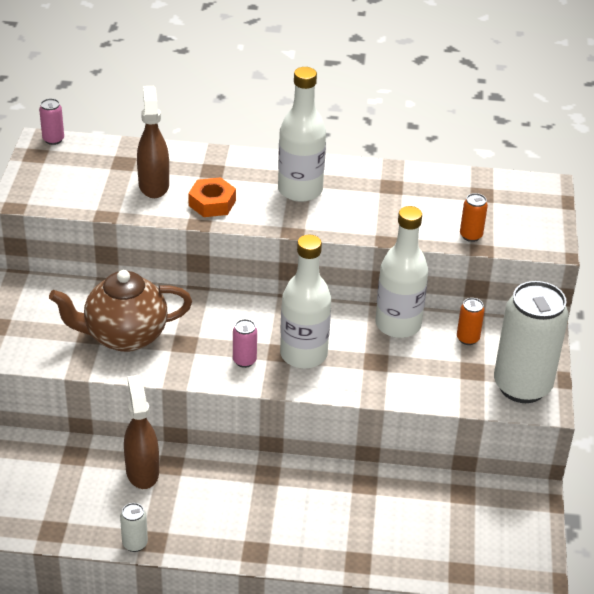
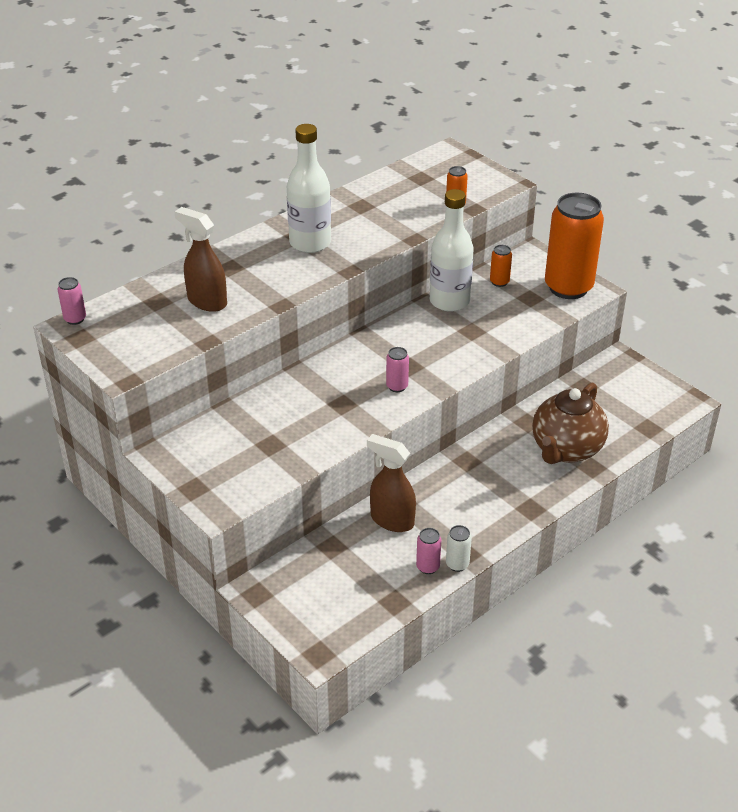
camera: 45 degrees left, 0 degrees up
brown teapot [49,270,192,352] -> brown teapot moved to [532,382,609,464]
orange nut [188,177,236,217] -> none
white bottle [280,235,331,369] -> none
white can [494,281,569,403] -> orange can [545,193,604,299]
none -> pink can [416,528,441,574]

